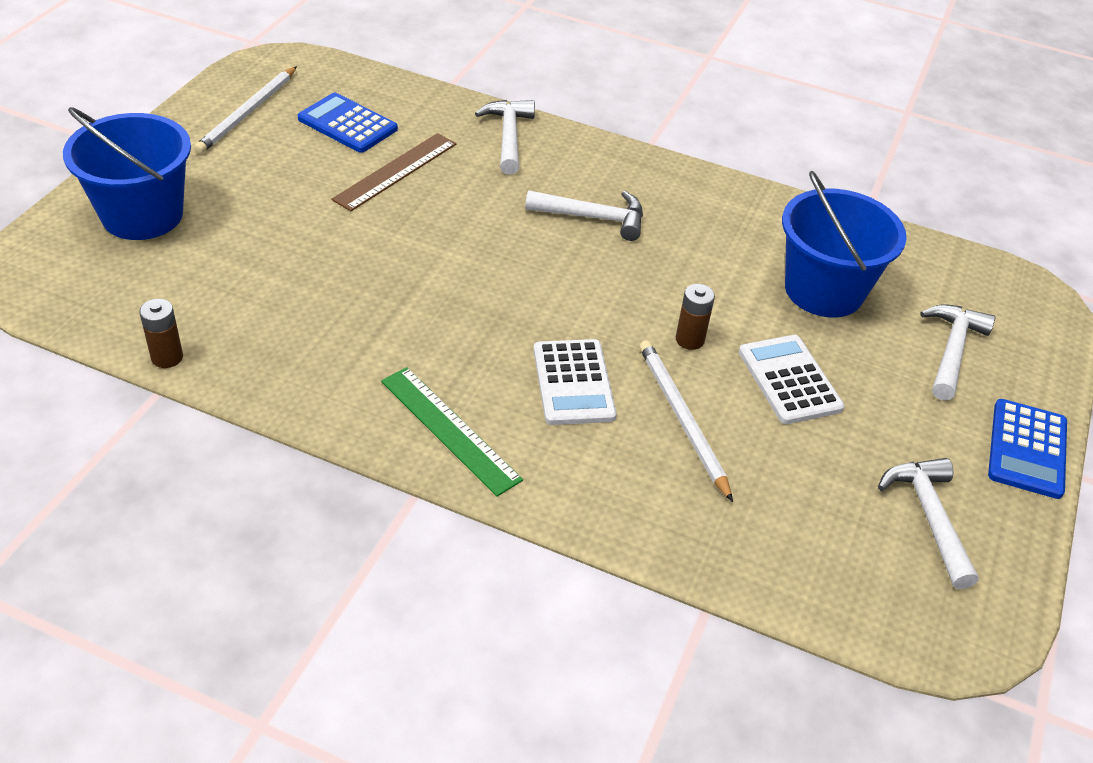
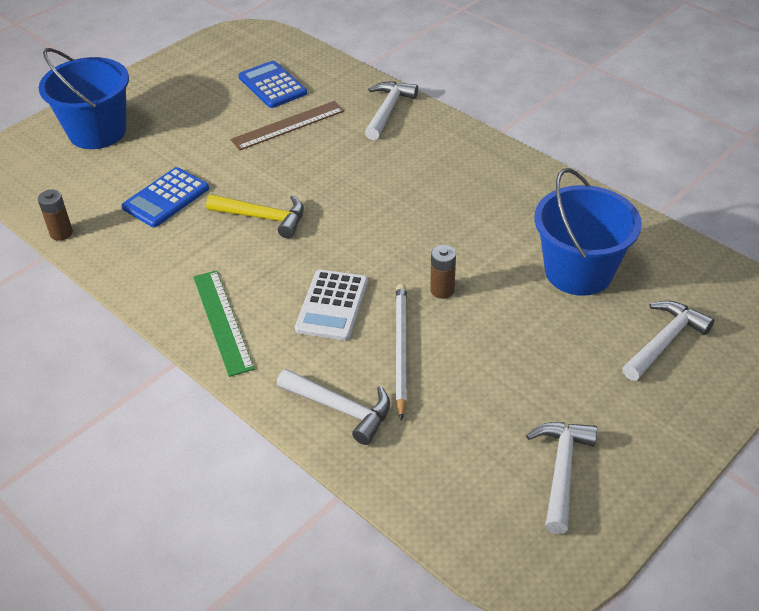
camera: 25 degrees right, 0 degrees up
white pencil [194,66,297,154] -> none
white hammer [525,190,643,241] -> white hammer moved to [277,369,390,445]
white calculator [739,335,844,424] -> none
blue calculator [988,399,1067,499] -> blue calculator moved to [122,167,209,227]
none -> yellow hammer [206,194,304,238]

